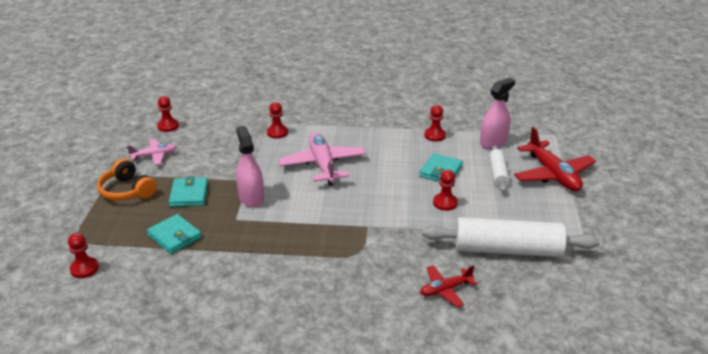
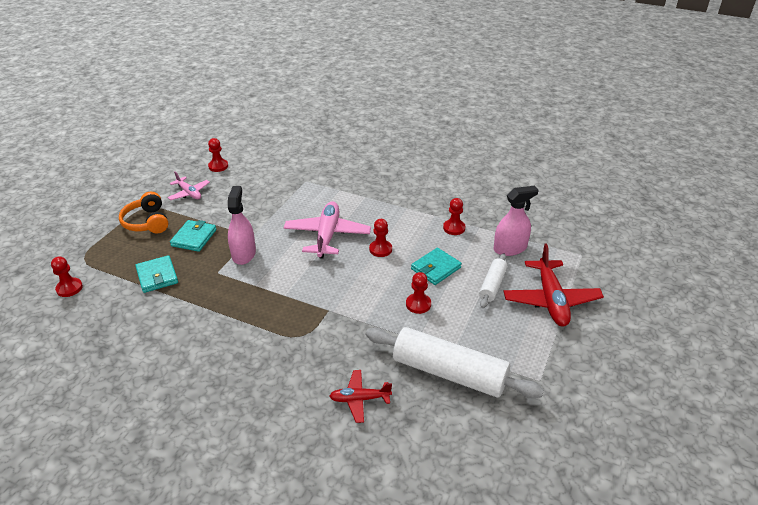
camera: 20 degrees right, 5 degrees up
pink plane [127,139,177,165] -> pink plane turned 45 degrees clockwise [168,171,210,200]
red pawn [267,102,288,139] -> red pawn moved to [369,219,392,257]

